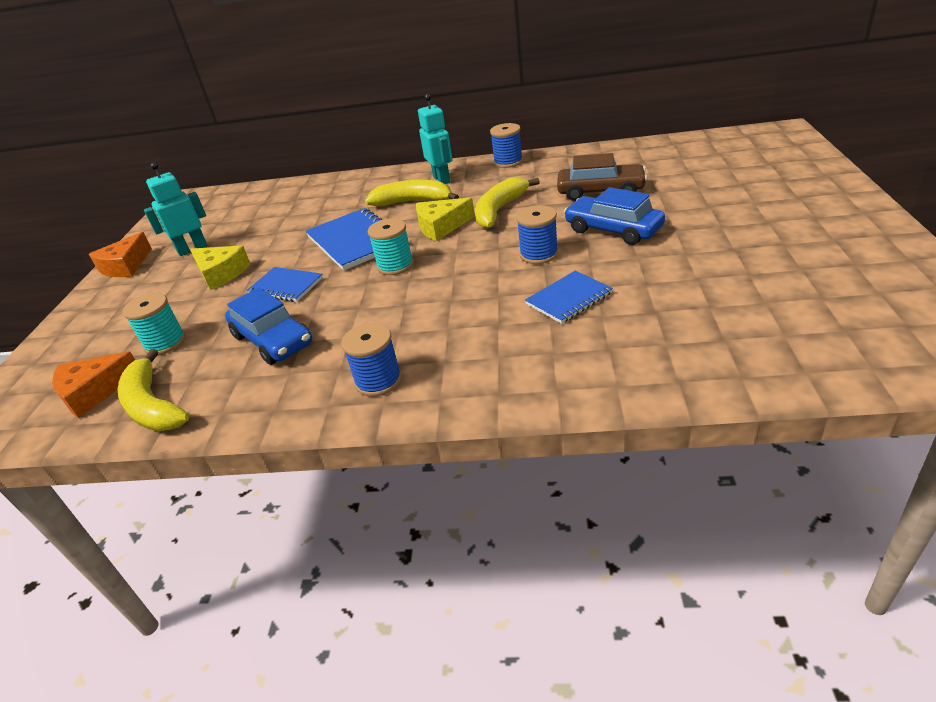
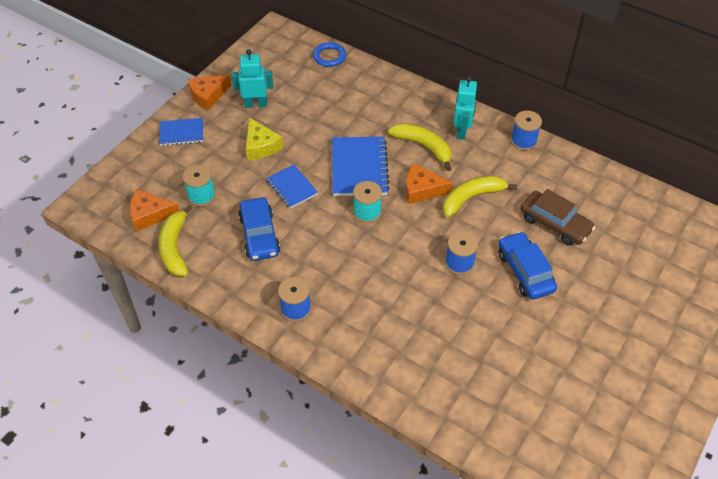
camera: 25 degrees right, 15 degrees up
yellow cheese [416,197,475,241] -> orange cheese [406,163,453,204]
blue notebook [525,270,613,324] -> blue notebook moved to [159,118,203,146]
none -> blue ring [313,42,346,67]

